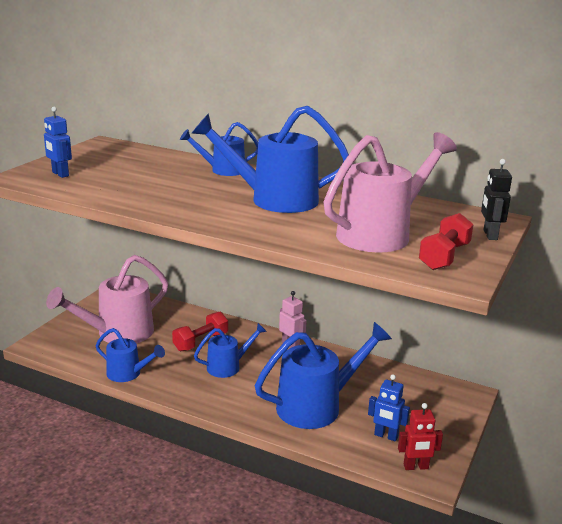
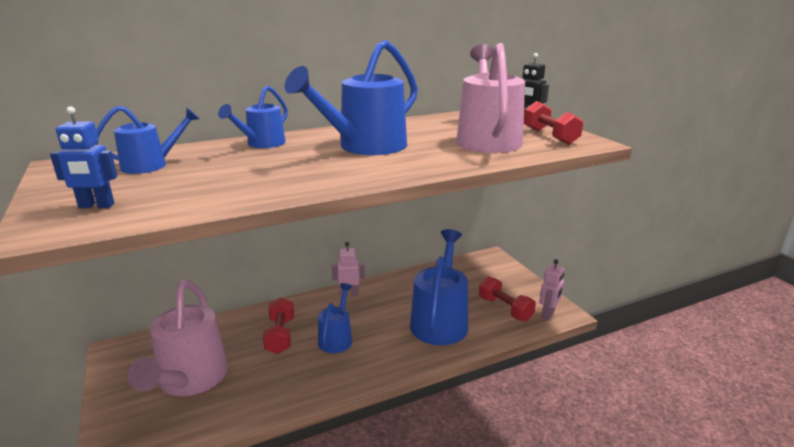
camera: 50 degrees left, 0 degrees up
blue watering can [96,328,165,382] -> blue watering can moved to [95,106,200,174]
blue robot [368,374,410,442] -> red dumbbell [479,277,536,321]
red robot [398,403,443,470] -> pink robot [539,259,564,320]

